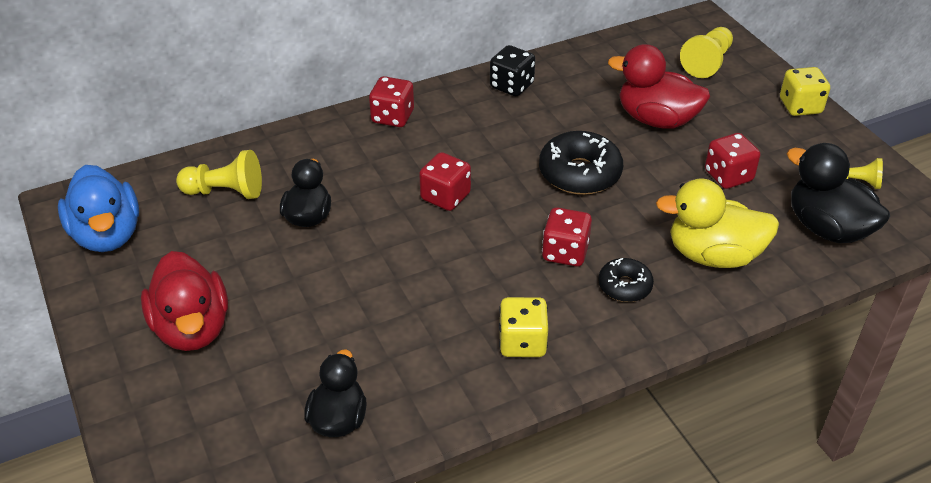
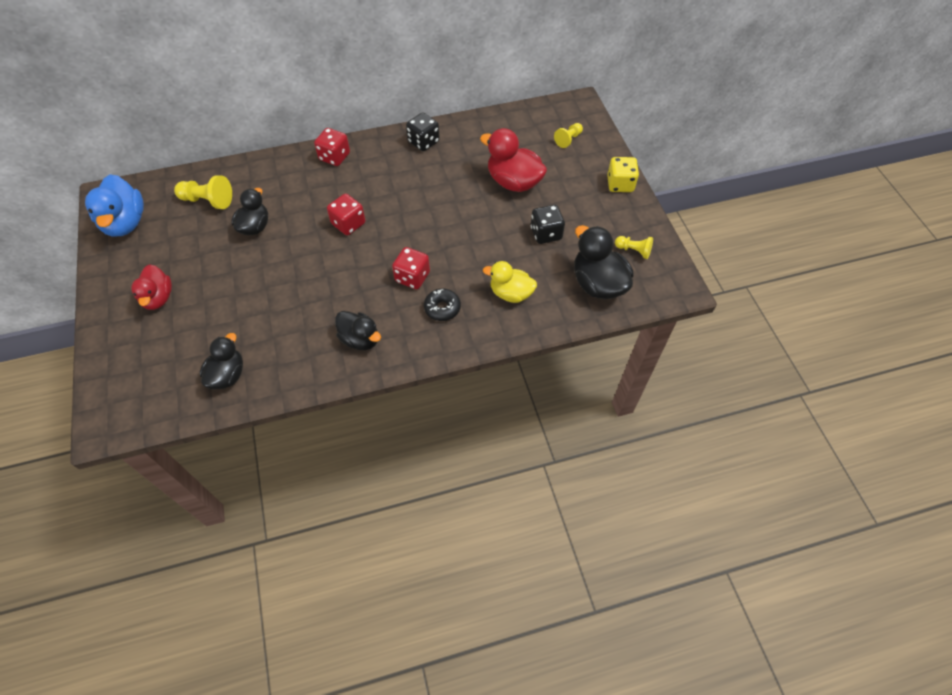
camera: 10 degrees right, 15 degrees up
red duck [141,251,228,351] -> red duck [131,264,172,310], size x0.67
yellow dice [499,297,548,357] -> black duck [335,311,381,350]
black donut [539,131,623,195] -> none
yellow duck [656,179,779,268] -> yellow duck [483,261,537,303], size x0.67
yellow pawn [680,27,733,78] -> yellow pawn [554,123,583,148], size x0.64
red dice [705,133,760,189] -> black dice [531,205,565,244]

